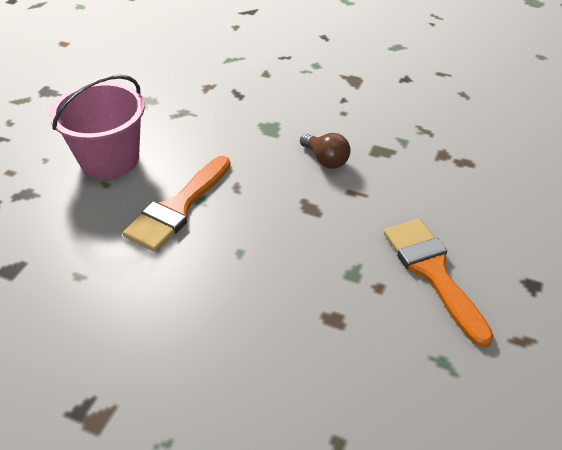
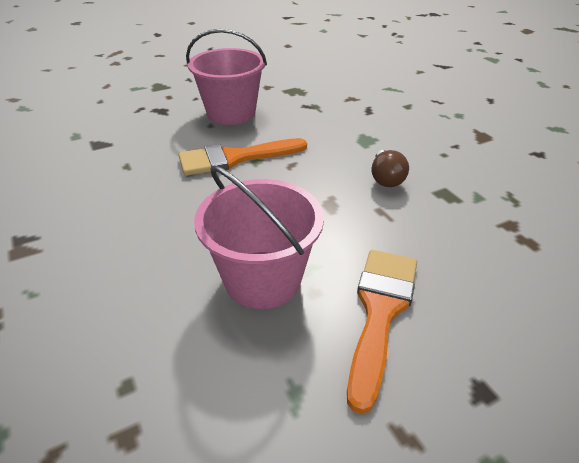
camera: 40 degrees right, 5 degrees down
none -> pink bucket [194,165,324,309]

